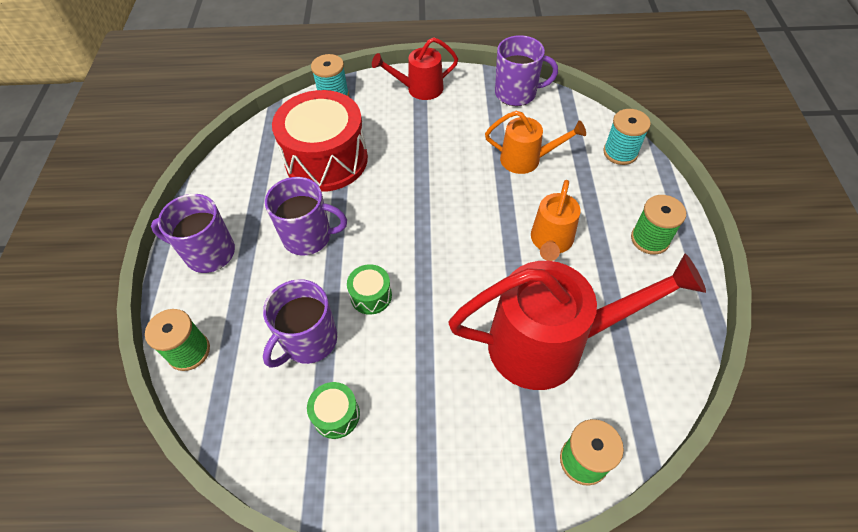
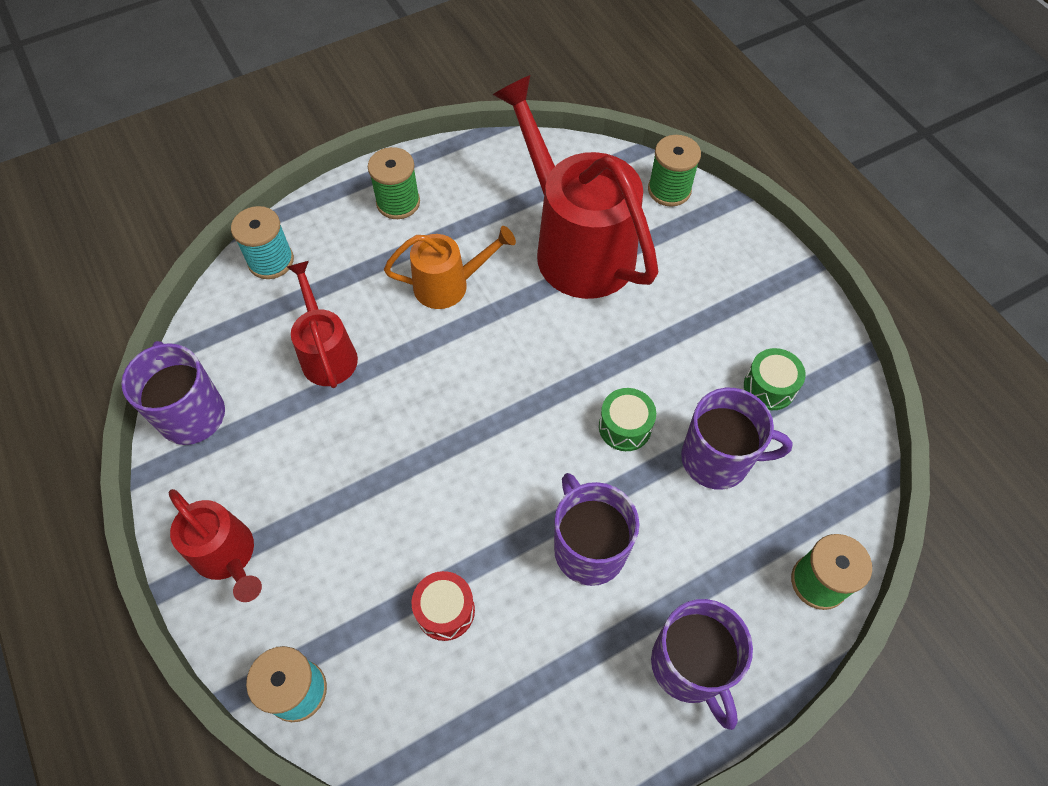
camera: 120 degrees left, 5 degrees up
red drum [272,90,368,192] -> red drum [412,571,475,641], size x0.43
orange watering can [485,111,586,174] -> red watering can [287,261,358,388]

